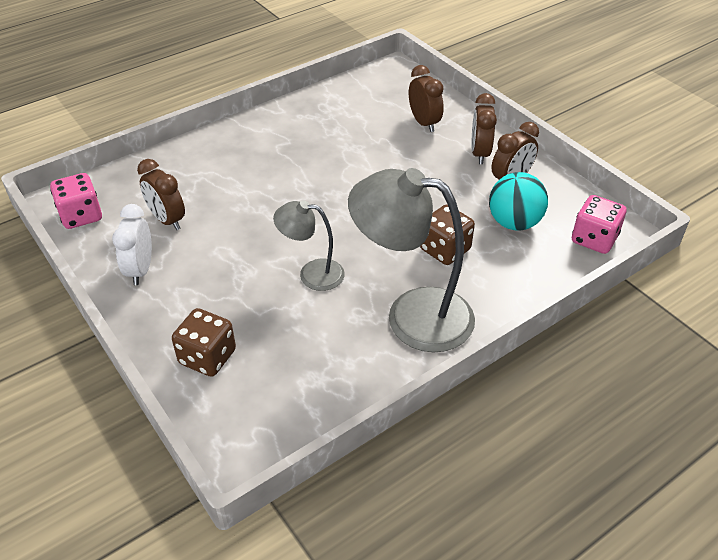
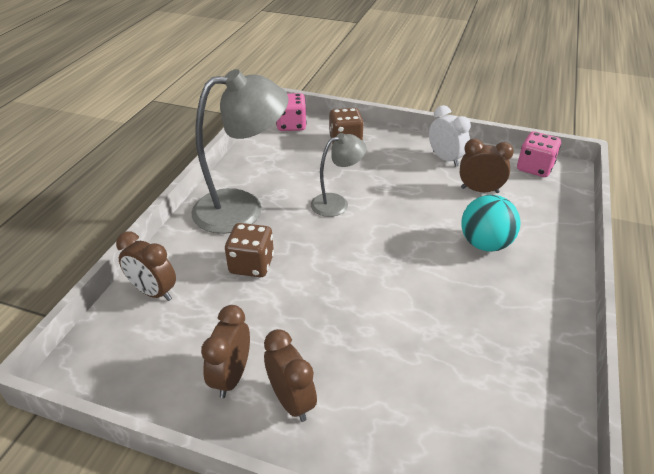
camera: 145 degrees right, 5 degrees down
brown clock [409,65,444,132] -> brown clock moved to [116,231,176,301]
turquoise ball [489,172,548,231] -> turquoise ball moved to [461,195,521,252]
pink dice [572,195,627,254] -> pink dice moved to [276,93,307,131]

